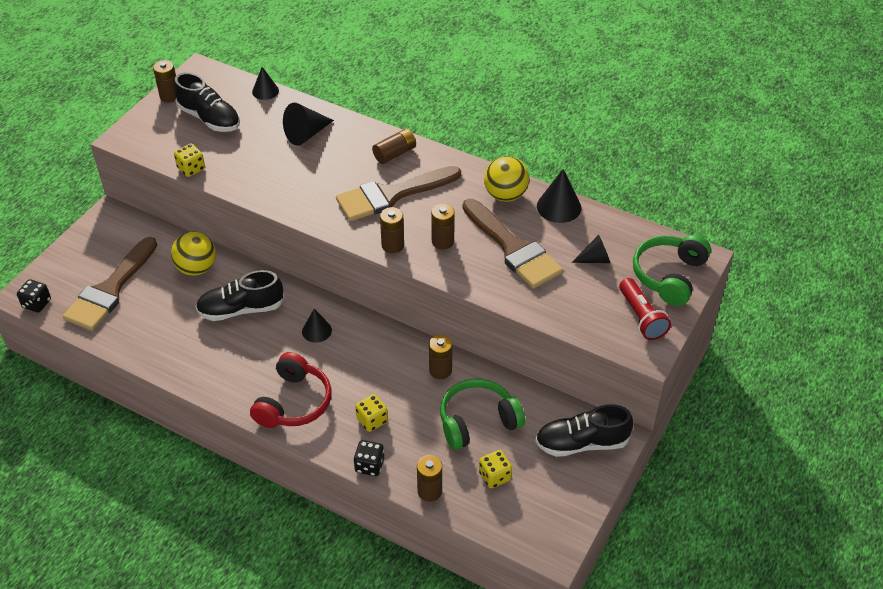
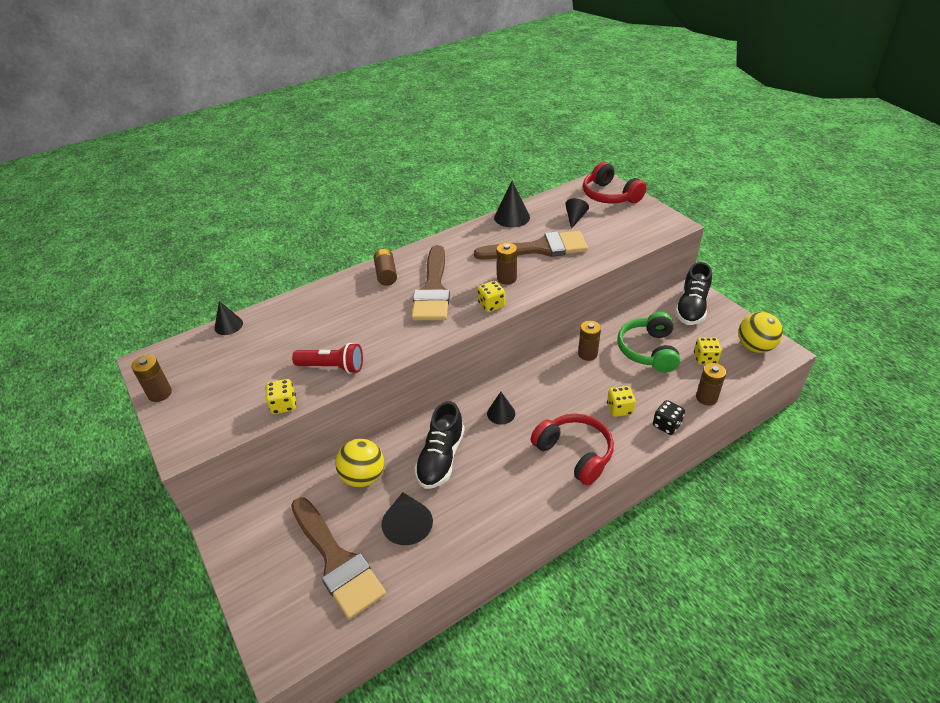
camera: 60 degrees left, 5 degrees down
black dice [17,279,51,312] -> none
black shoe [174,73,240,132] -> none
black cone [283,103,334,146] -> black cone moved to [382,493,433,545]
brown battery [380,207,404,253] -> yellow dice [478,281,505,312]
yellow ball [484,156,529,202] -> yellow ball moved to [738,312,783,353]
red flashlight [619,278,671,340] -> red flashlight moved to [292,343,363,374]
green headphones [633,234,711,306] -> red headphones [583,162,647,203]

